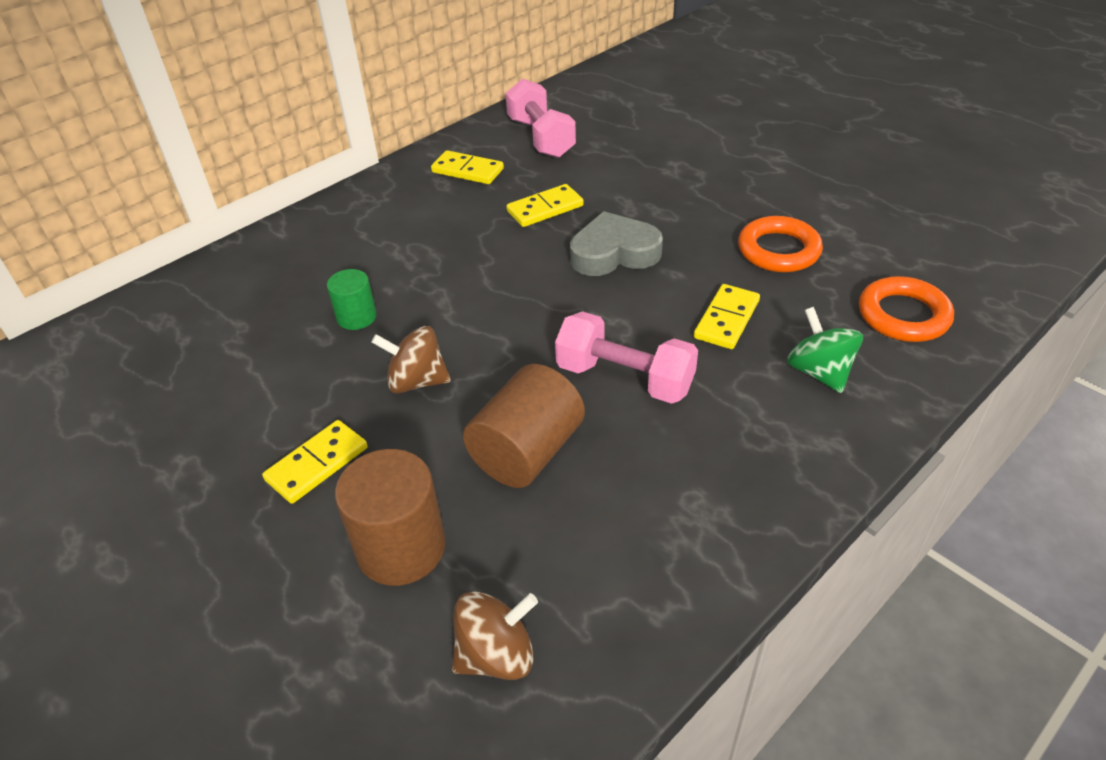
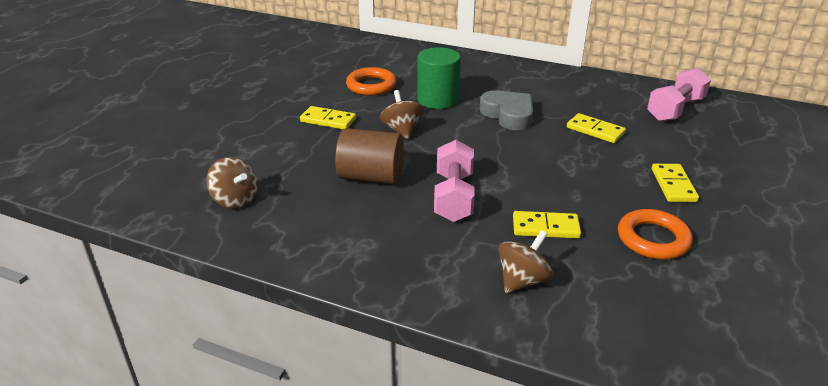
camera: 65 degrees right, 10 degrees down
green cylinder [327,269,377,330] -> green cylinder [417,47,461,109], size x1.73
brown cylinder [335,449,446,586] -> none
yellow domino [431,150,504,184] -> yellow domino moved to [652,164,699,202]
grey heart [570,211,663,276] -> grey heart moved to [480,90,533,130]
green spinning top [787,307,863,393] -> brown spinning top [499,230,553,293]
orange ring [859,276,954,342] -> orange ring moved to [346,67,397,96]

